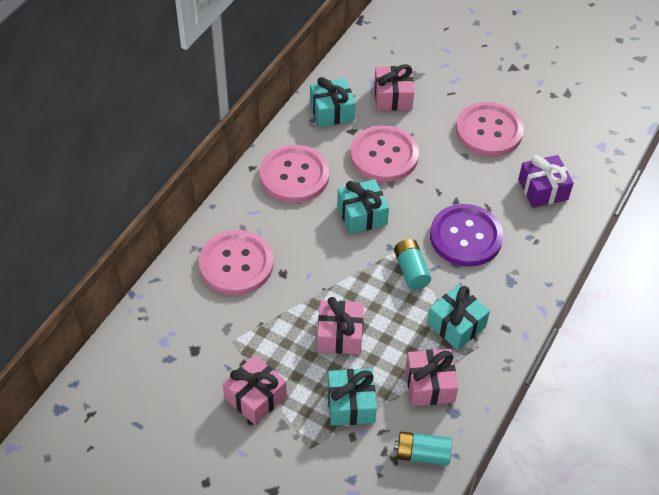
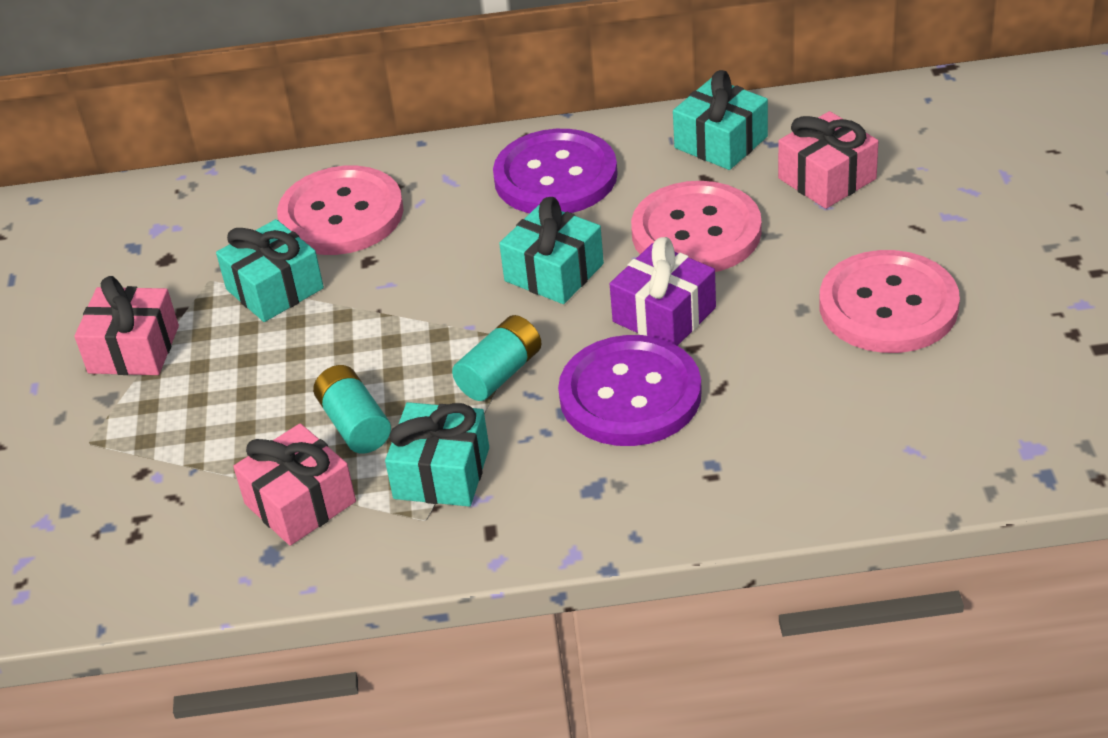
camera: 60 degrees right, 10 degrees down
pink button [260,145,330,203] -> purple button [493,129,618,213]
pink gift [317,297,364,355] -> none
turquoise gift [328,368,377,426] -> turquoise gift moved to [216,219,324,322]
turquoise battery [394,432,452,465] -> turquoise battery moved to [313,365,391,454]
purple gift [518,155,574,208] -> purple gift moved to [610,237,716,346]

